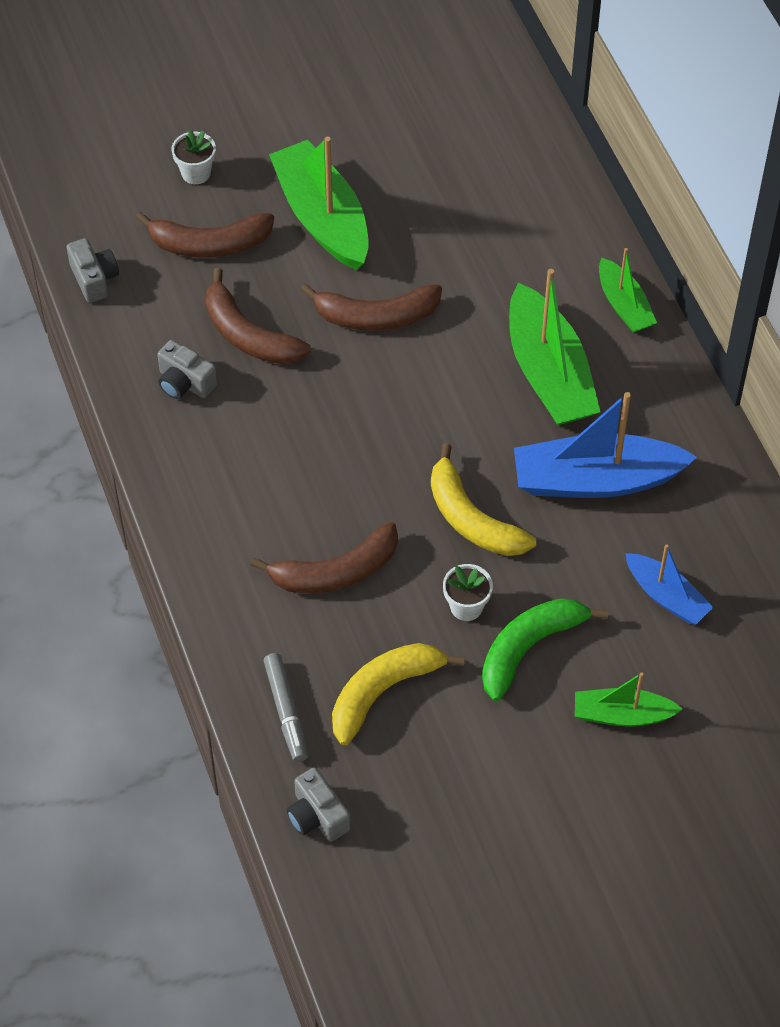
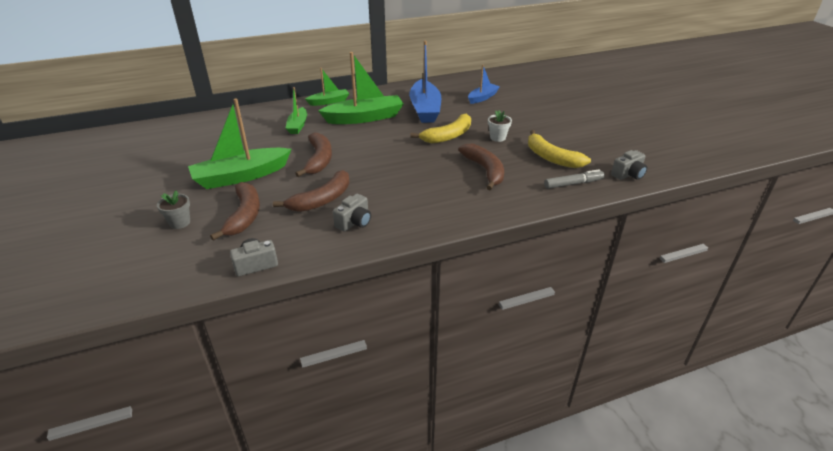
camera: 90 degrees left, 20 degrees down
white flower pot [172,130,216,184] -> grey flower pot [157,190,190,229]
green banana [482,598,608,701] -> none
green boat [575,672,683,727] -> green boat moved to [286,87,307,134]

